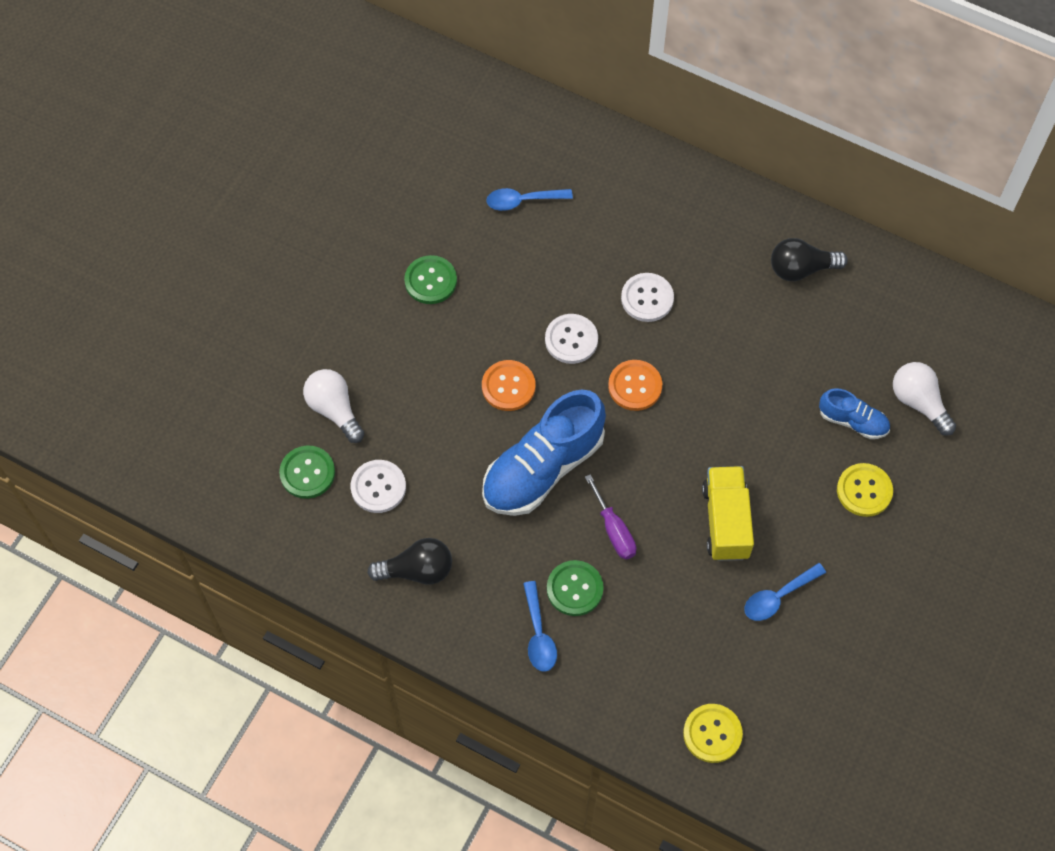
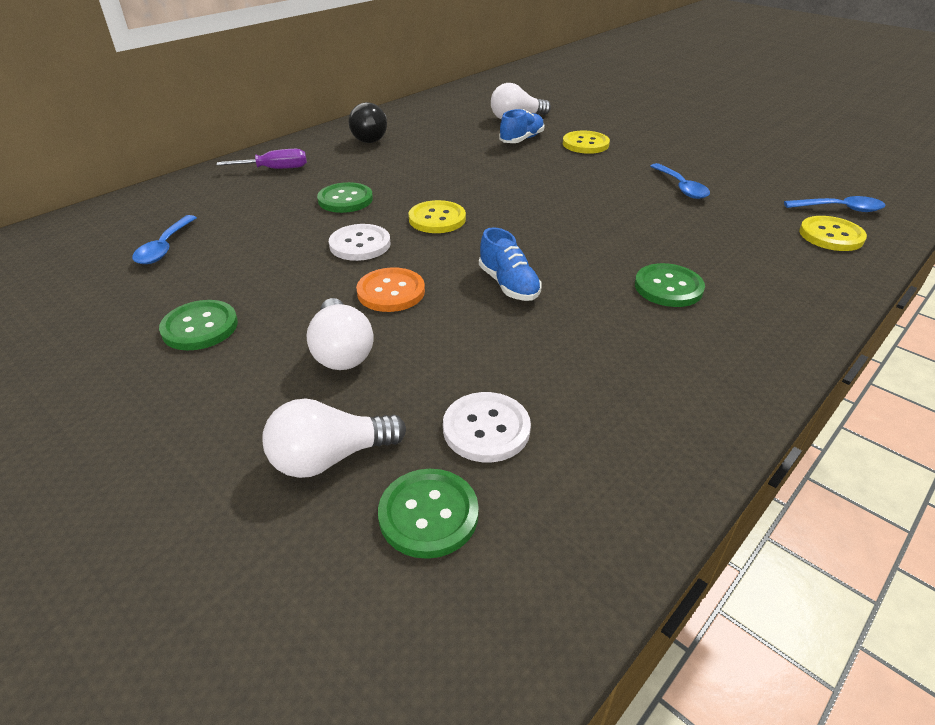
camera: 75 degrees left, 25 degrees down
black light bulb [367,538,452,585] -> none
blue shoe [482,390,606,516] -> blue shoe [479,227,542,301], size x0.50
blue spoon [523,581,557,672] -> blue spoon moved to [784,196,886,212]
purple screwdriver [585,474,636,560] -> purple screwdriver moved to [216,149,307,169]
orange button [608,360,662,411] -> yellow button [408,200,466,233]
white button [621,273,674,322] -> green button [317,182,373,213]
yellow truck [702,466,754,561] -> none
none -> white light bulb [306,298,374,370]

